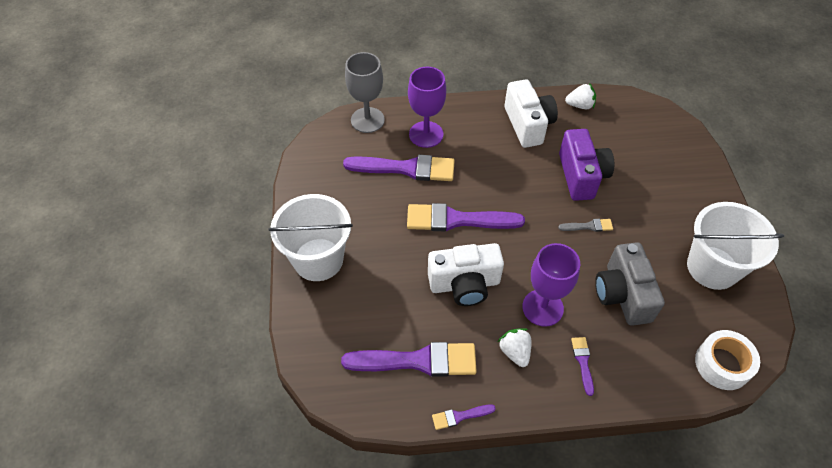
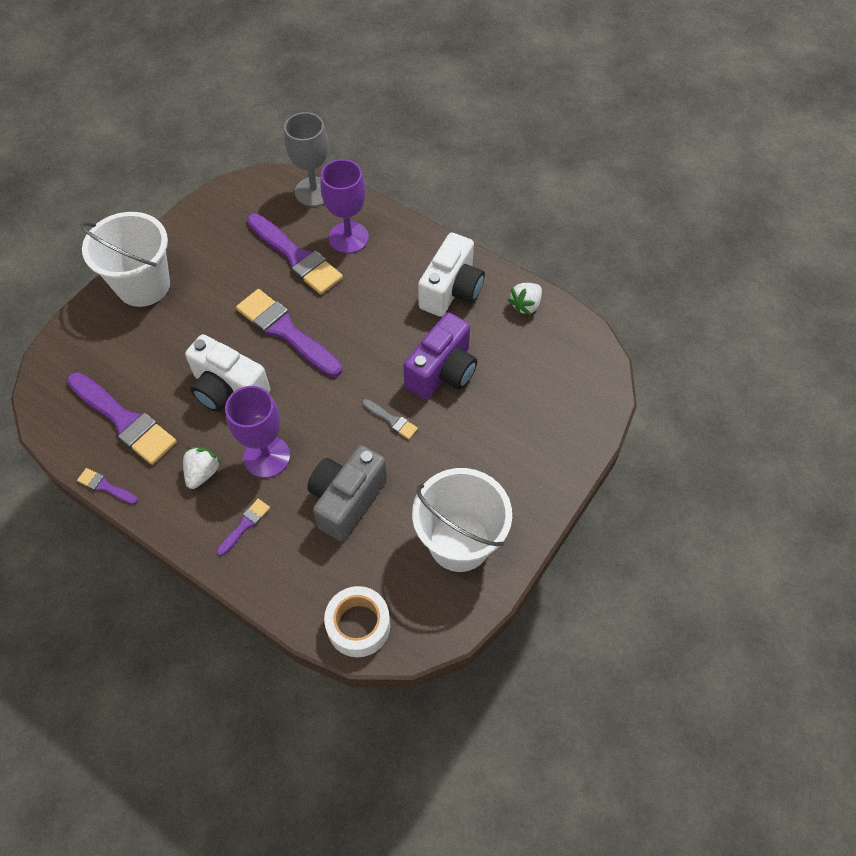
camera: 40 degrees right, 5 degrees up
white strawberry [565,83,596,109] -> white strawberry turned 90 degrees clockwise [508,283,542,315]

